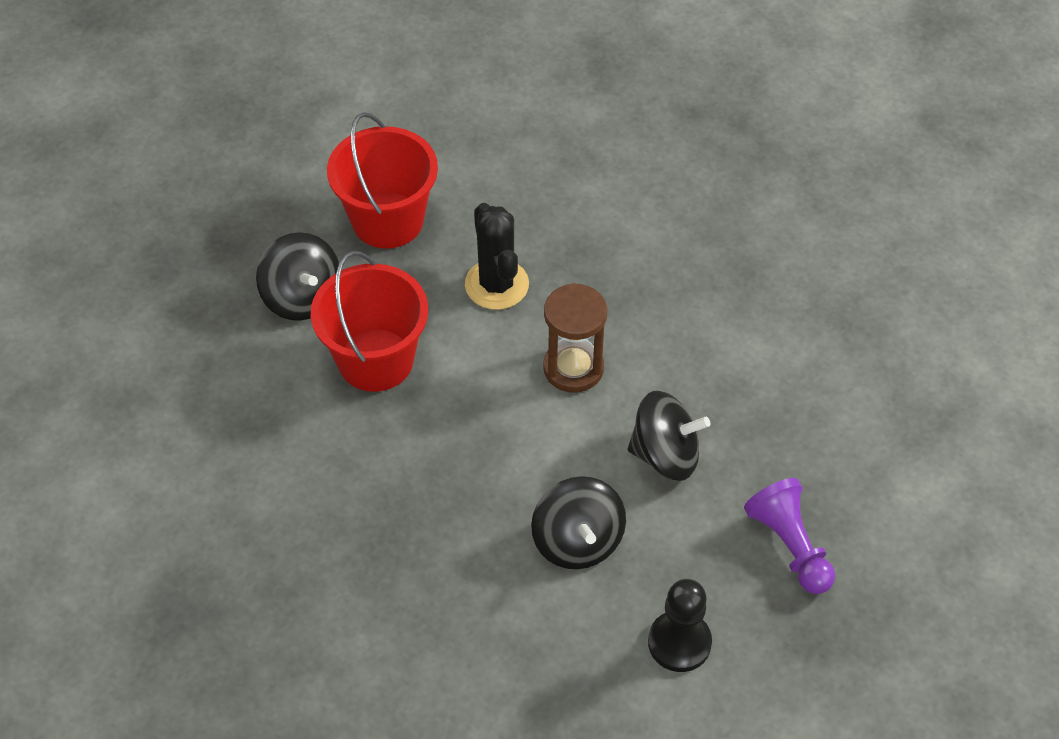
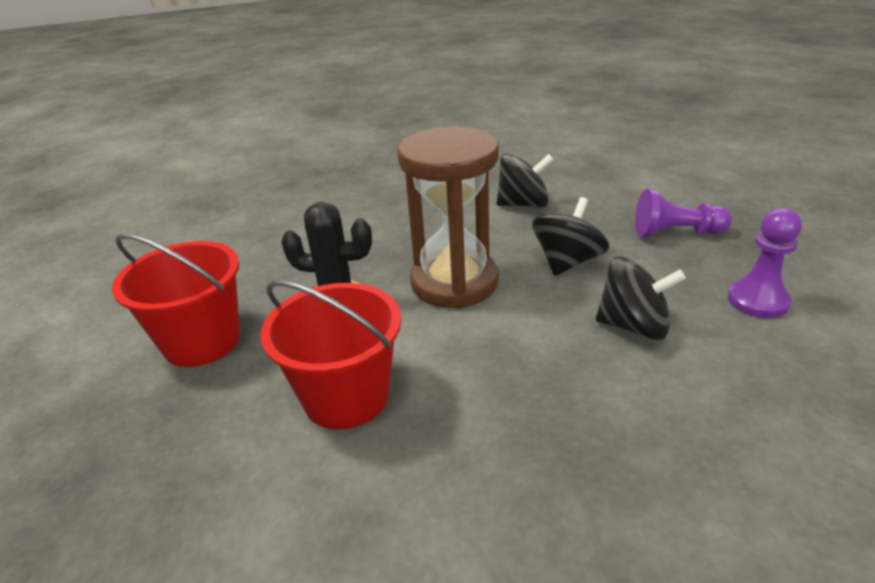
camera: 60 degrees left, 20 degrees down
black spinning top [256,232,339,321] -> black spinning top moved to [497,154,554,208]
brown hourglass [543,283,608,393] -> brown hourglass [397,127,499,309], size x1.61
black pawn [648,579,712,672] -> purple pawn [728,208,802,318]

